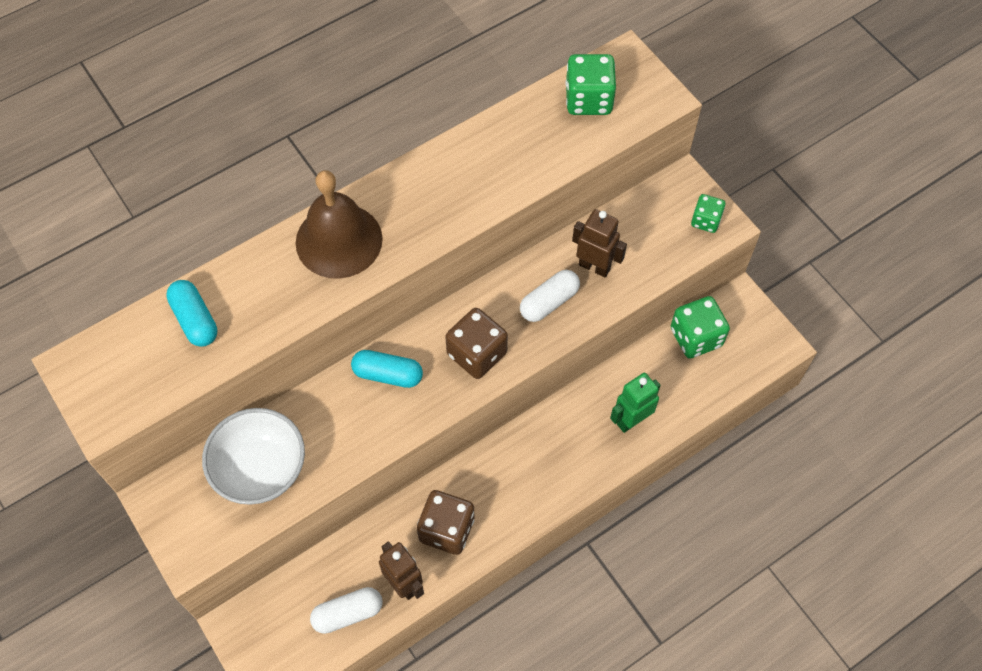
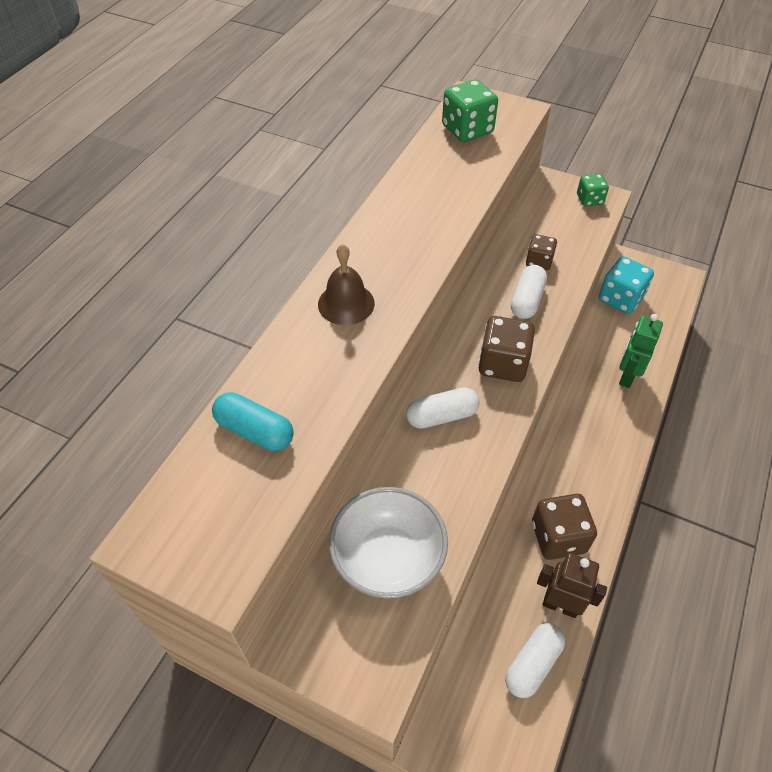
camera: 30 degrees left, 10 degrees down
brown bell [296,170,383,279] -> brown bell [318,244,375,325], size x0.62
turquoise capsule [351,350,423,388] -> white capsule [406,387,480,429]
brown robot [572,209,627,278] -> brown dice [526,234,557,270]
green dice [671,296,730,359] -> turquoise dice [599,256,654,314]

